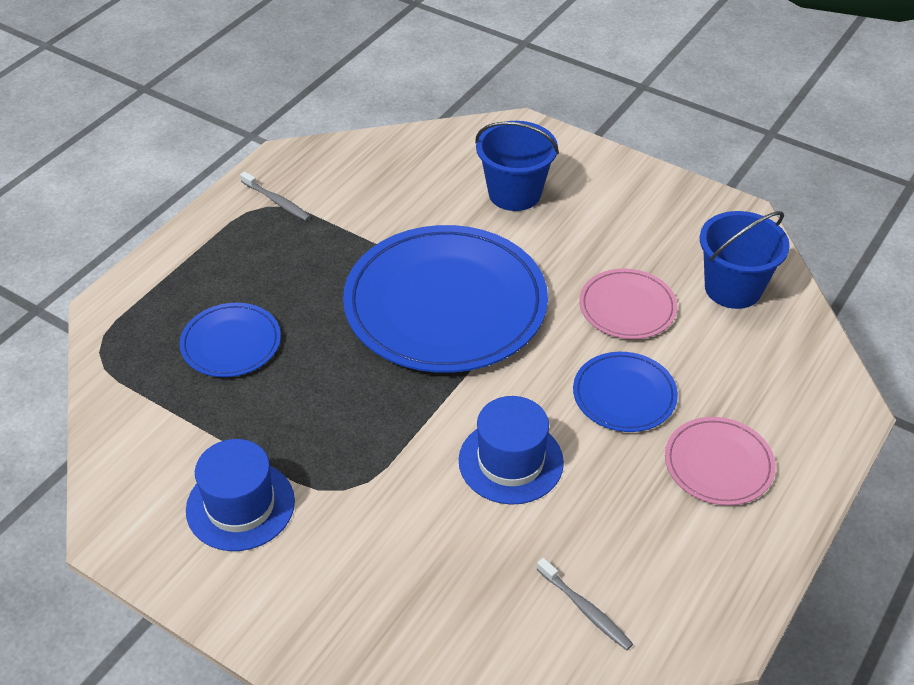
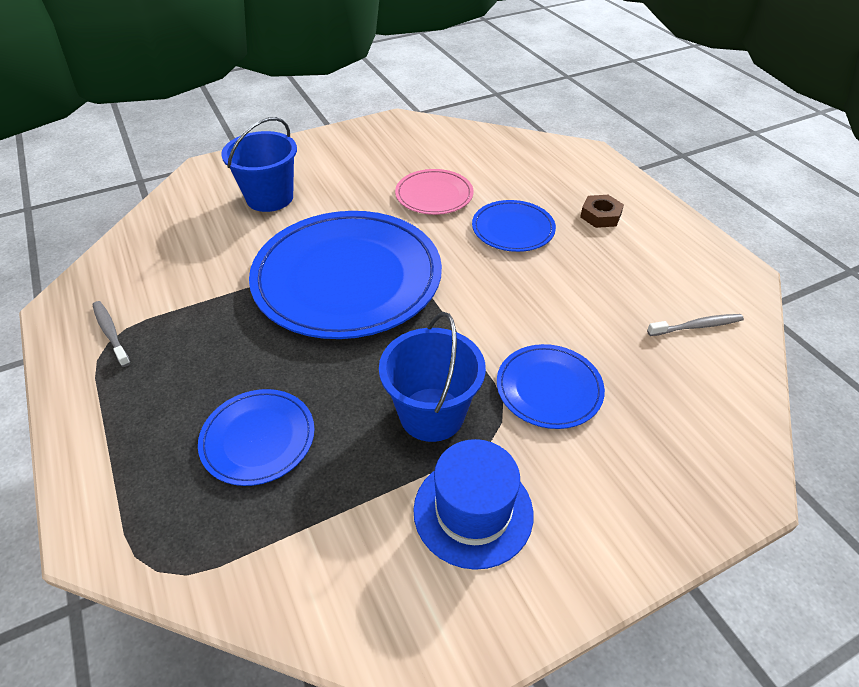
camera: 60 degrees left, 0 degrees up
grey toothbrush [240,171,311,221] -> grey toothbrush turned 105 degrees counterclockwise [93,301,130,367]
blue hat [459,396,564,505] -> none
pink plate [665,417,776,505] -> brown nut [580,195,624,228]
blue bucket [700,211,790,309] -> blue bucket moved to [379,312,486,442]
none -> blue plate [497,344,605,429]

